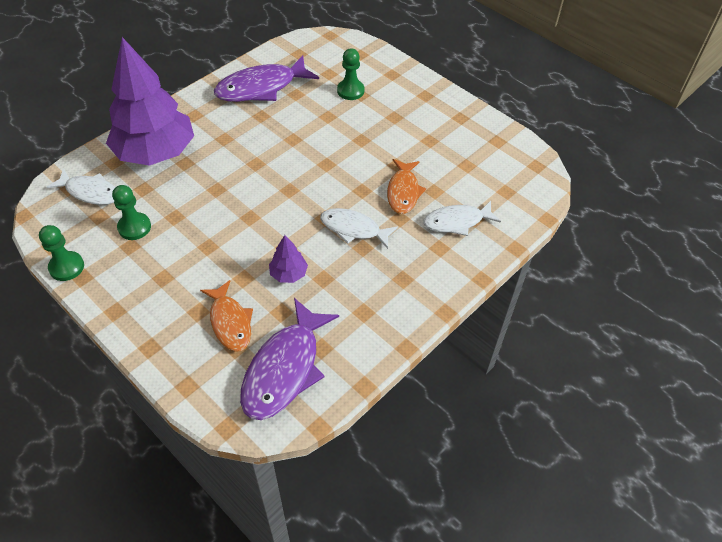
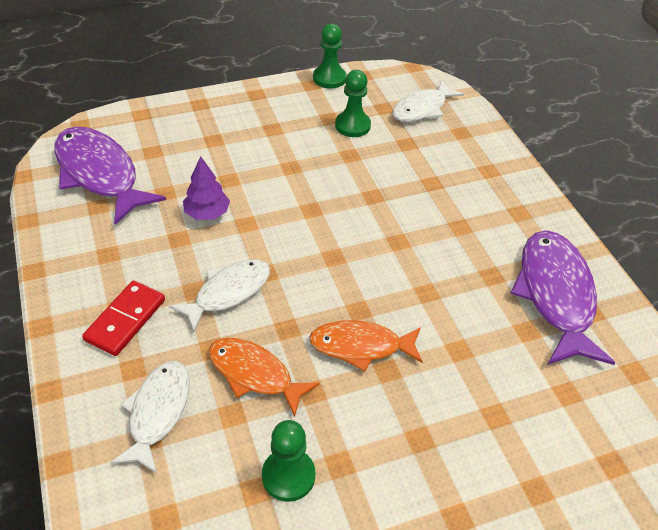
camera: 115 degrees right, 5 degrees down
purple tree [106,37,194,166] -> none
orange fish [200,280,253,352] -> orange fish moved to [309,320,423,371]
green pawn [337,48,364,100] -> green pawn moved to [262,420,315,502]
none -> red domino [82,280,165,356]

